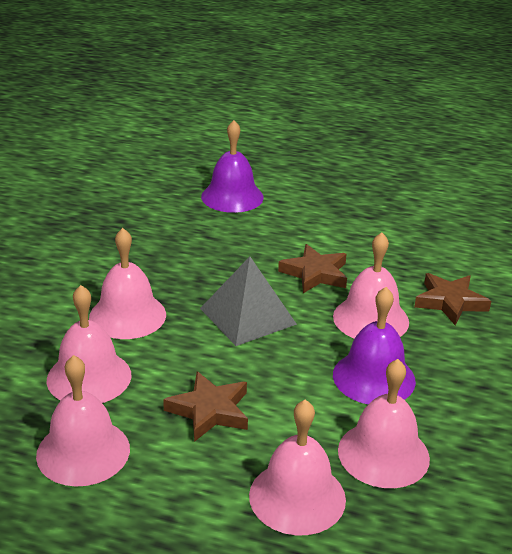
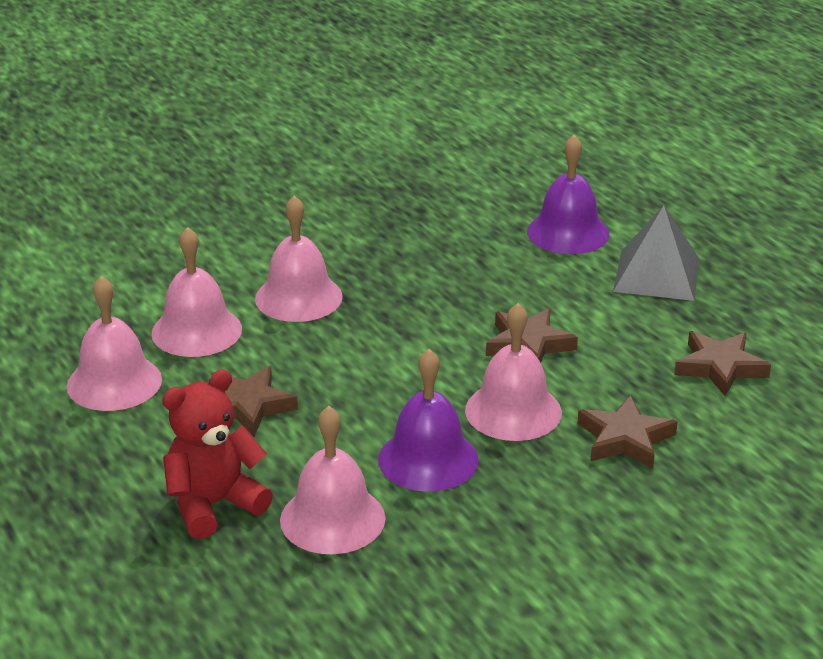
camera: 45 degrees right, 0 degrees up
grey pyramid [200,256,297,346] -> grey pyramid moved to [613,205,700,301]
pink bell [249,399,346,535] -> red teddy bear [162,370,273,540]
none -> brown star [675,331,771,396]

